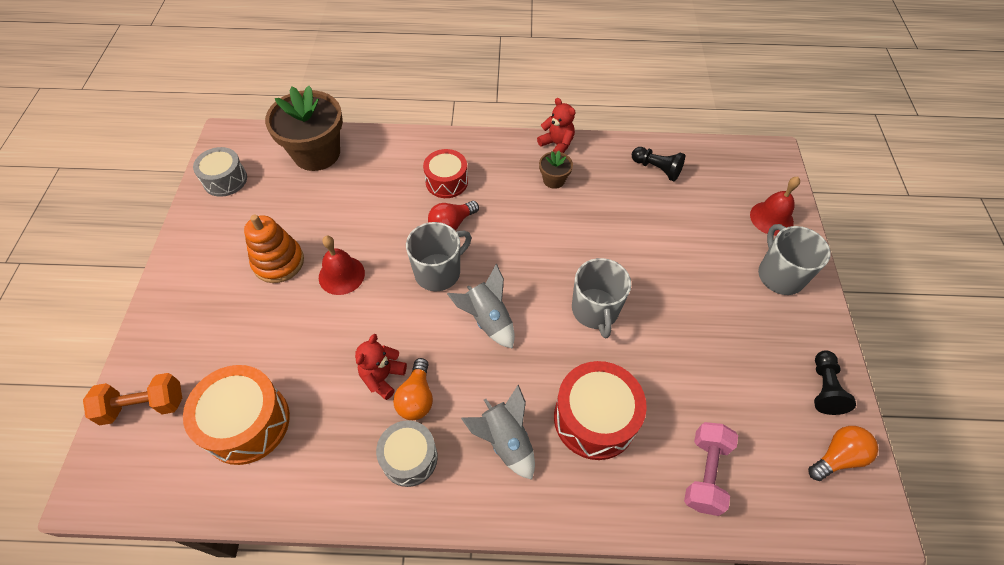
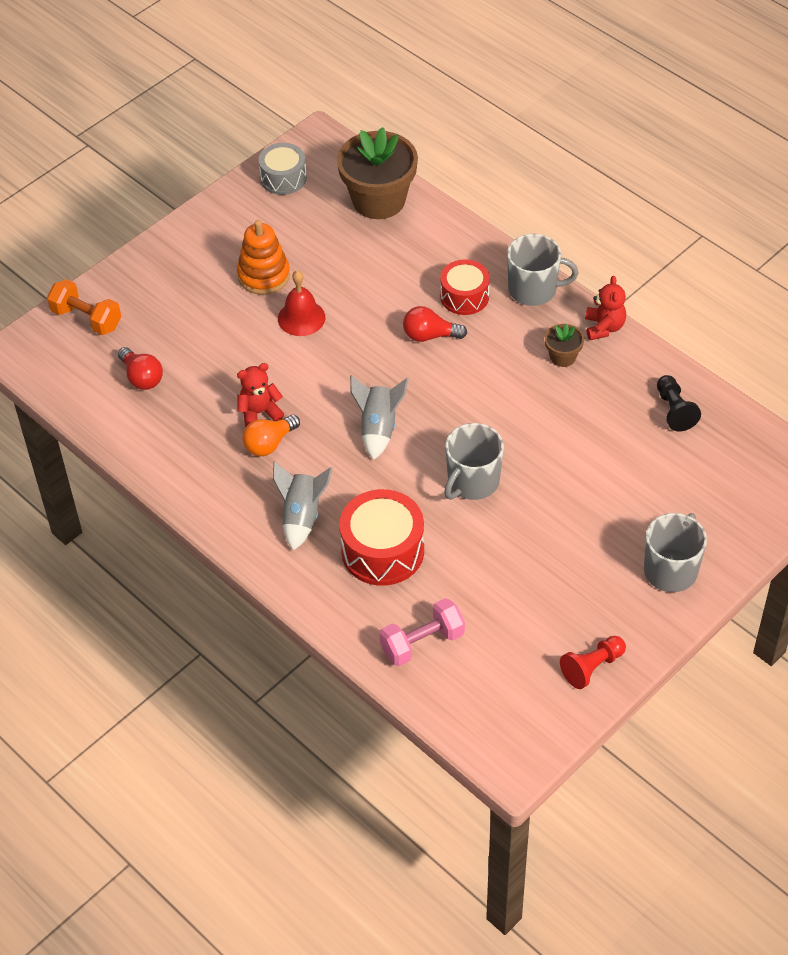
camera: 45 degrees right, 5 degrees down
orange drum [183,365,290,465] -> red light bulb [118,347,163,390]
grey drum [376,420,438,487] -> none
grey mug [406,222,471,291] -> grey mug moved to [507,234,578,306]
red bell [750,177,800,236] -> none
orange light bulb [808,426,878,481] -> none
black pawn [814,350,856,415] -> red pawn [560,636,626,689]

